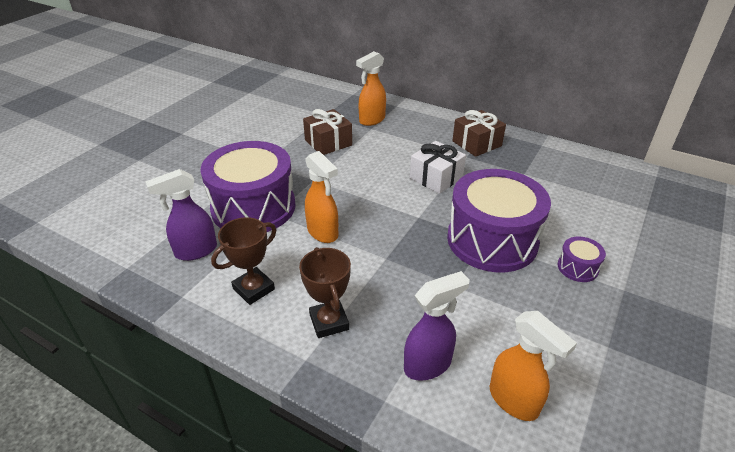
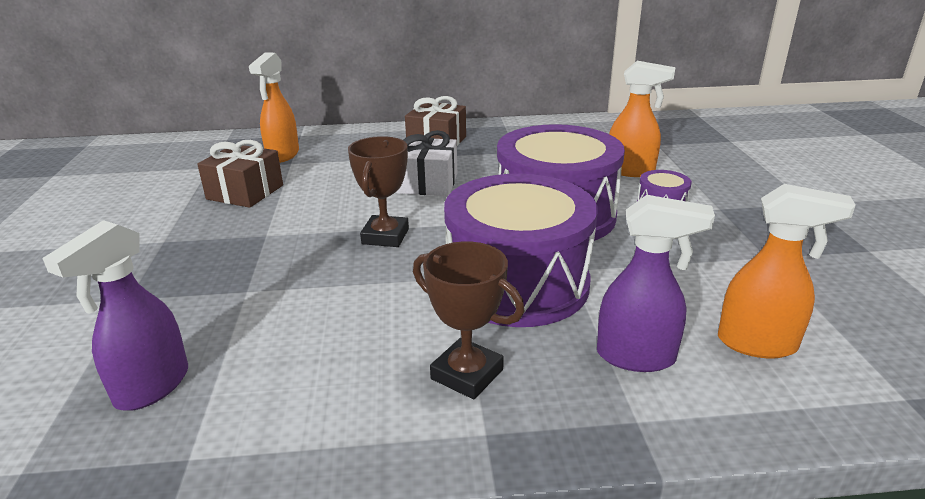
camera: 35 degrees left, 10 degrees down
purple drum [200,141,296,232] -> purple drum moved to [444,174,598,327]
brown trophy [211,217,276,305] -> brown trophy moved to [348,136,409,247]
orange spray bottle [305,151,338,243] -> orange spray bottle moved to [609,61,675,177]
purple spray bottle [404,271,470,381] -> purple spray bottle turned 75 degrees clockwise [597,195,715,372]

